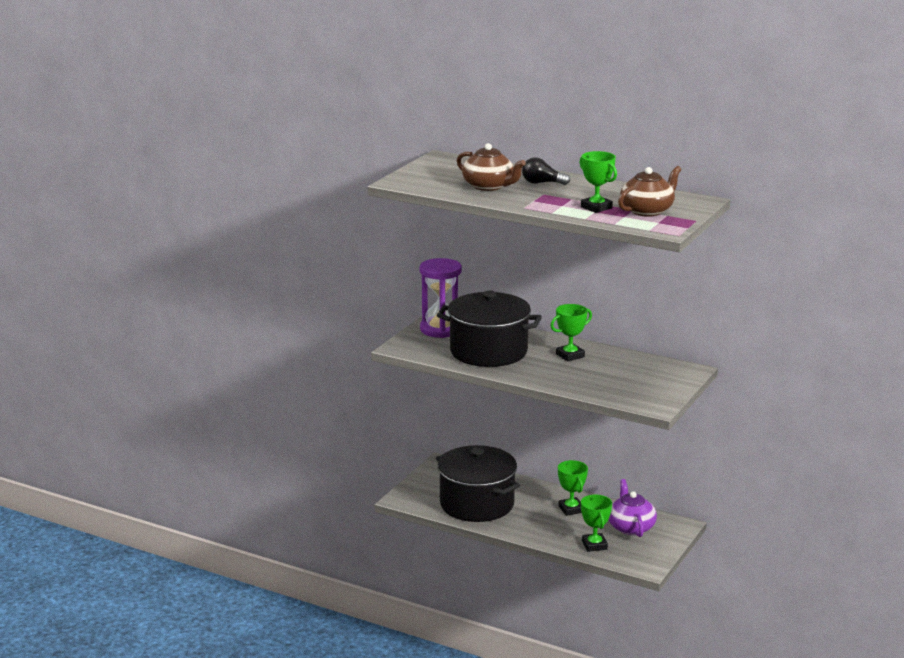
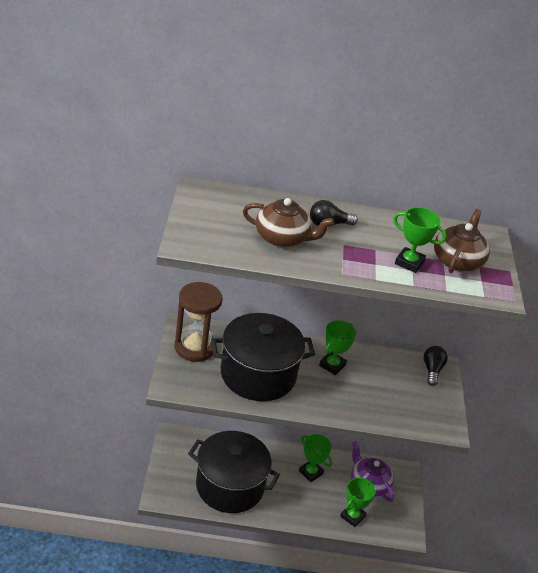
camera: 30 degrees left, 15 degrees up
purple hourglass [420,258,462,338] -> brown hourglass [174,282,223,362]
green trophy [581,494,612,552] -> green trophy turned 75 degrees clockwise [340,478,376,527]
none -> black light bulb [423,346,448,386]

